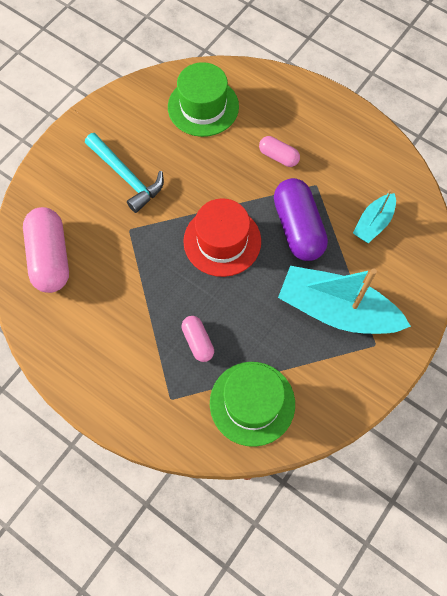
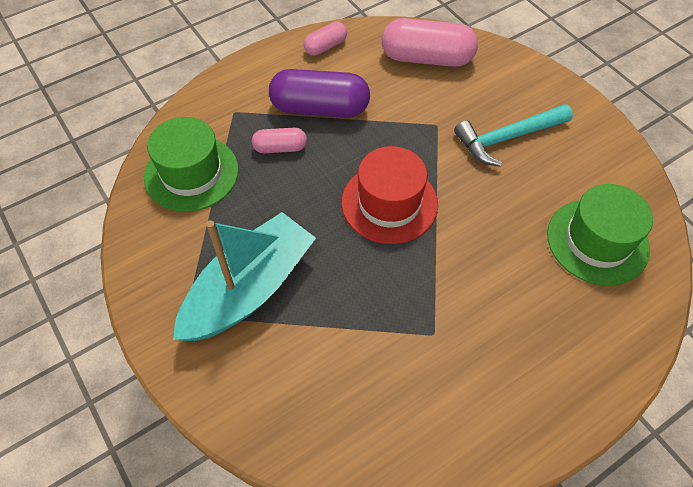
camera: 110 degrees right, 10 degrees down
pink capsule [259,136,300,167] -> pink capsule moved to [304,22,347,56]
purple capsule [274,178,328,261] -> purple capsule moved to [269,69,370,118]
turquoise boat [353,190,396,243] -> none

